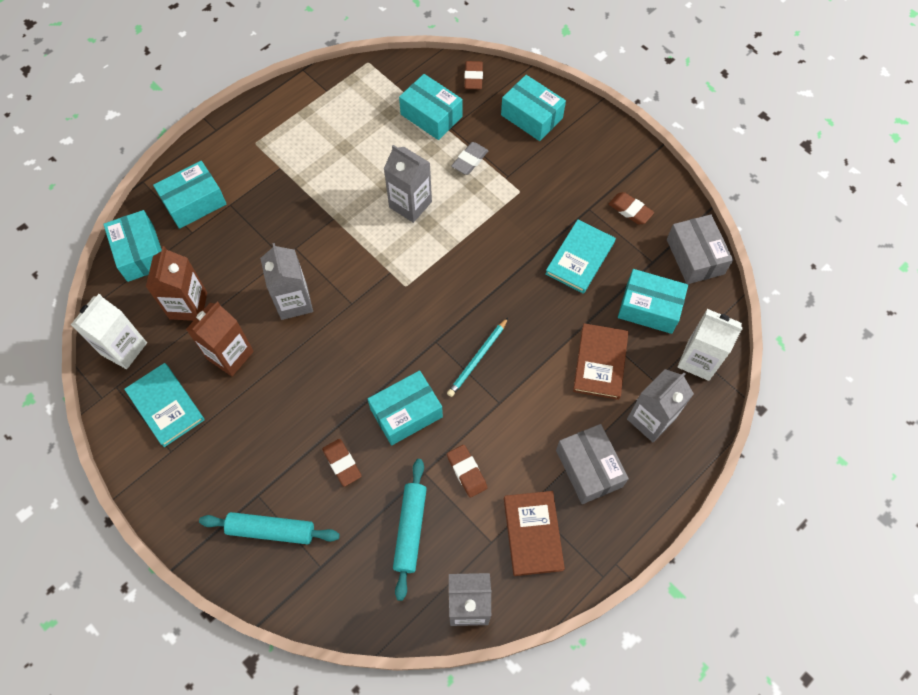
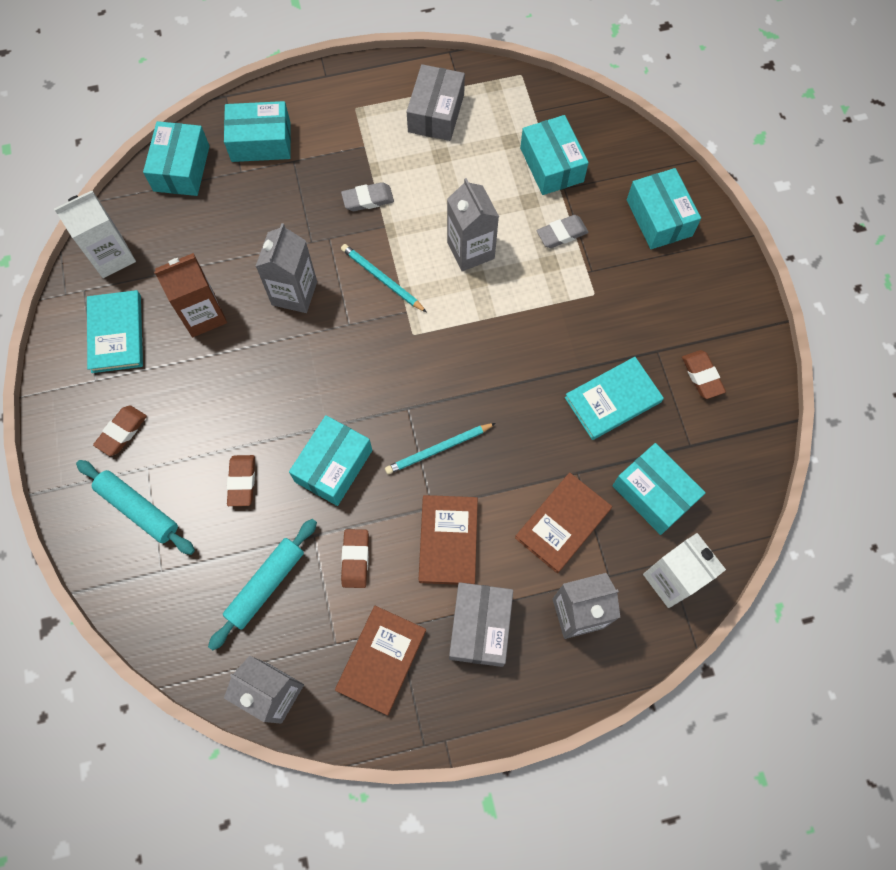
camera: 30 degrees right, 5 degrees up
brown carton [146,246,207,321] -> none
turquoise box [368,370,443,445] -> turquoise box turned 60 degrees counterclockwise [289,415,372,506]
brown eraser [464,61,483,89] -> brown eraser moved to [93,405,147,456]
grey box [667,214,733,284] -> grey box moved to [407,64,465,141]
none -> grey eraser [341,182,394,211]
none -> turquoise pencil [341,244,427,312]
none -> brown book [419,495,478,585]

